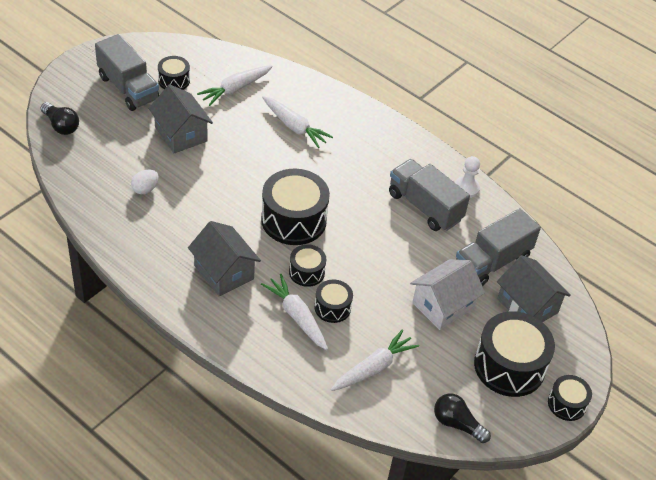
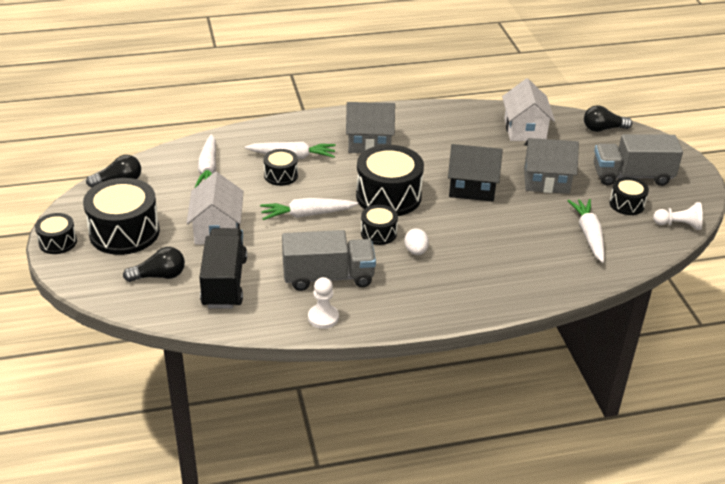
camera: 130 degrees right, 10 degrees down
white egg [131,170,159,194] -> white egg moved to [404,228,429,255]
white carrot [262,96,333,148] -> white carrot moved to [260,198,358,220]
black drum [289,244,326,287] -> black drum moved to [361,205,398,245]
grey truck [456,208,541,286] -> black truck [199,228,247,309]
grey house [497,255,571,322] -> black light bulb [123,247,185,282]
none -> black house [448,144,503,202]
none -> white house [502,78,555,141]
none -> white pawn [653,202,703,230]

